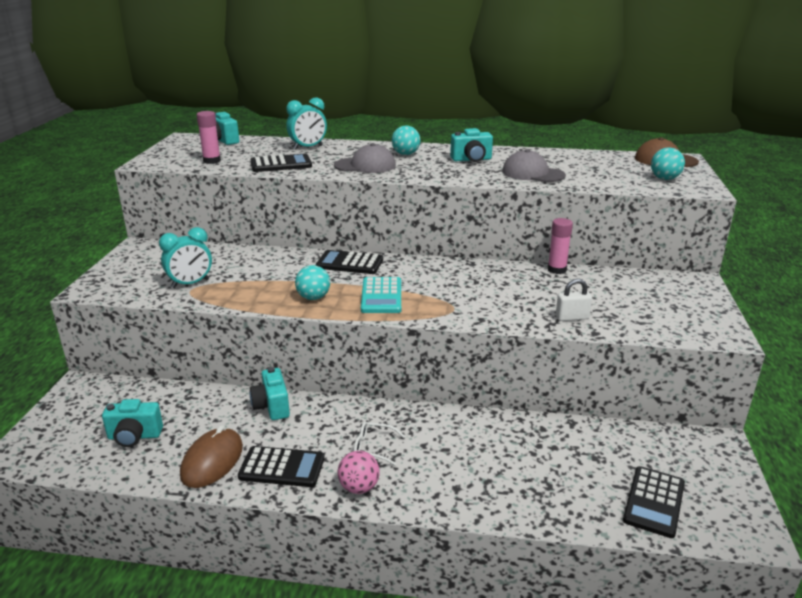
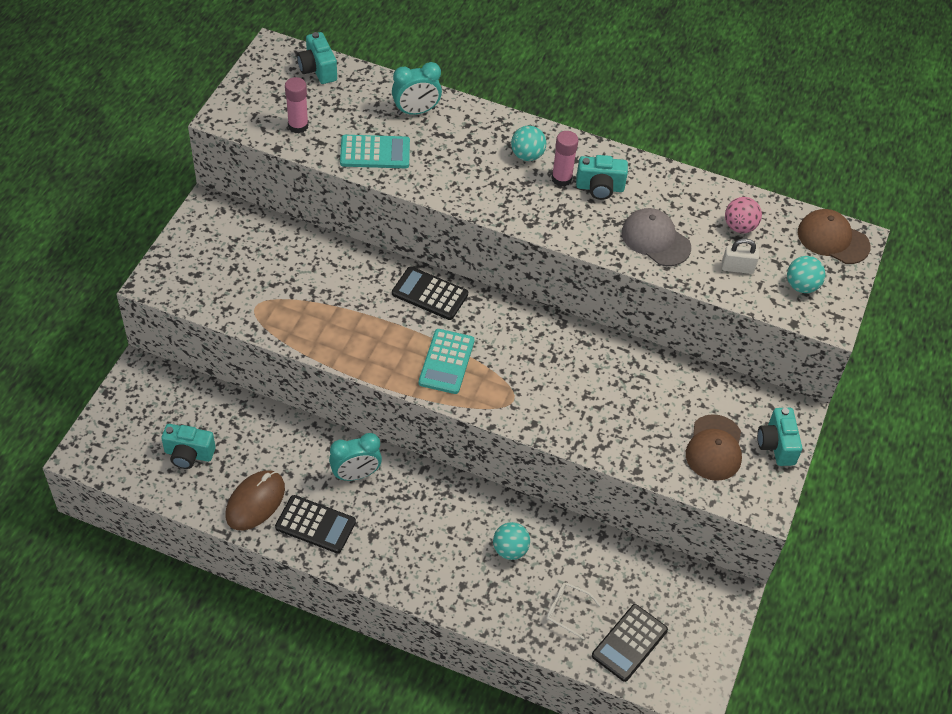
camera: 10 degrees right, 25 degrees up
turquoise clock [159,227,212,288] -> turquoise clock moved to [329,433,382,481]
black calculator [250,154,312,172] -> turquoise calculator [340,135,410,168]
turquoise camera [250,367,290,420] -> turquoise camera moved to [757,408,802,466]
turquoise ball [295,265,330,300] -> turquoise ball moved to [493,522,530,560]
grey cap [334,143,396,173] -> none
pink ball [338,451,380,494] -> pink ball moved to [725,197,762,233]
white glasses [354,422,405,466] -> white glasses moved to [546,582,600,639]
pink glue stick [548,218,573,274] -> pink glue stick moved to [552,131,578,187]
white padlock [556,279,592,321] -> white padlock moved to [722,238,759,274]
none -> brown cap [686,414,742,481]

